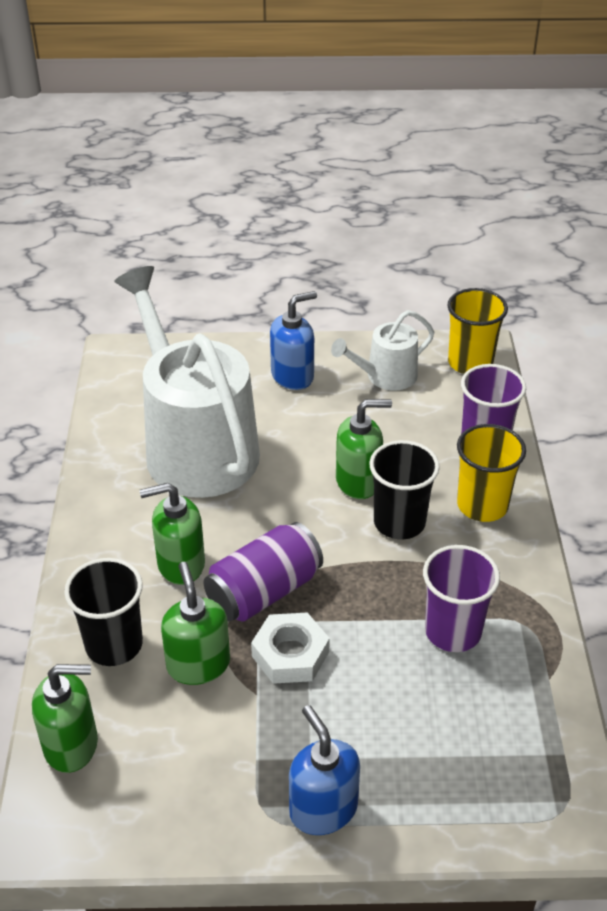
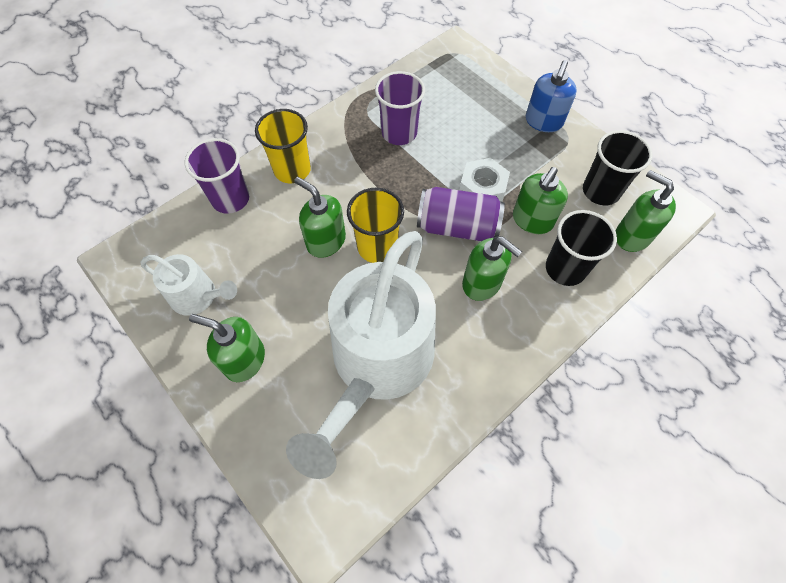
camera: 130 degrees left, 20 degrees up
blue soap dispenser [270,291,317,390] -> green soap dispenser [189,314,265,382]
black cup [370,440,440,539] -> black cup moved to [583,130,653,205]
yellow cup [448,288,508,374] -> yellow cup moved to [347,187,404,263]

